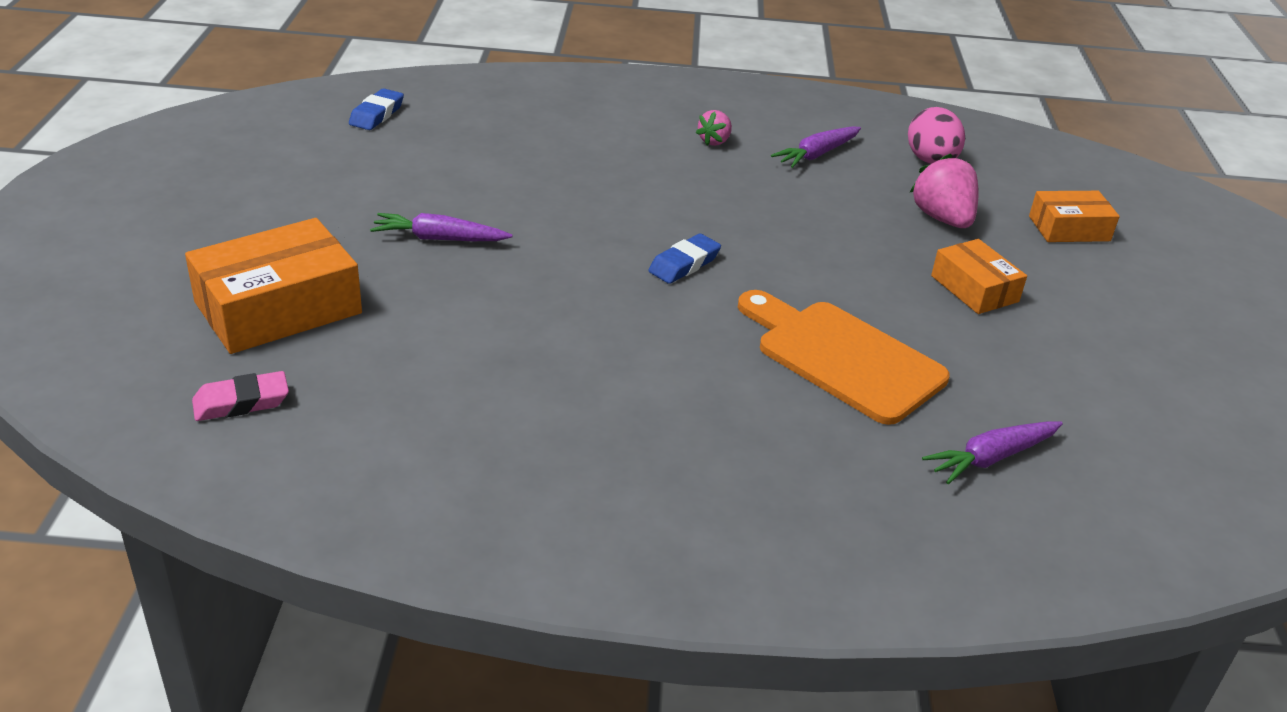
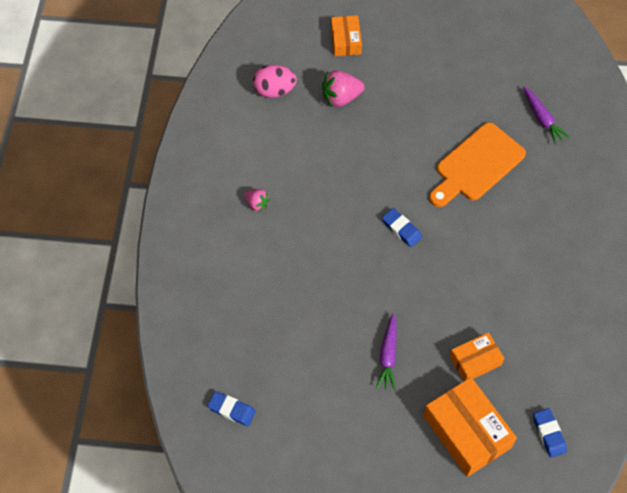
camera: 85 degrees left, 25 degrees up
pink eraser [192,371,289,421] -> blue eraser [533,408,567,458]
purple carrot [771,126,861,168] -> none
orange box [931,239,1027,314] -> orange box moved to [450,332,505,381]

